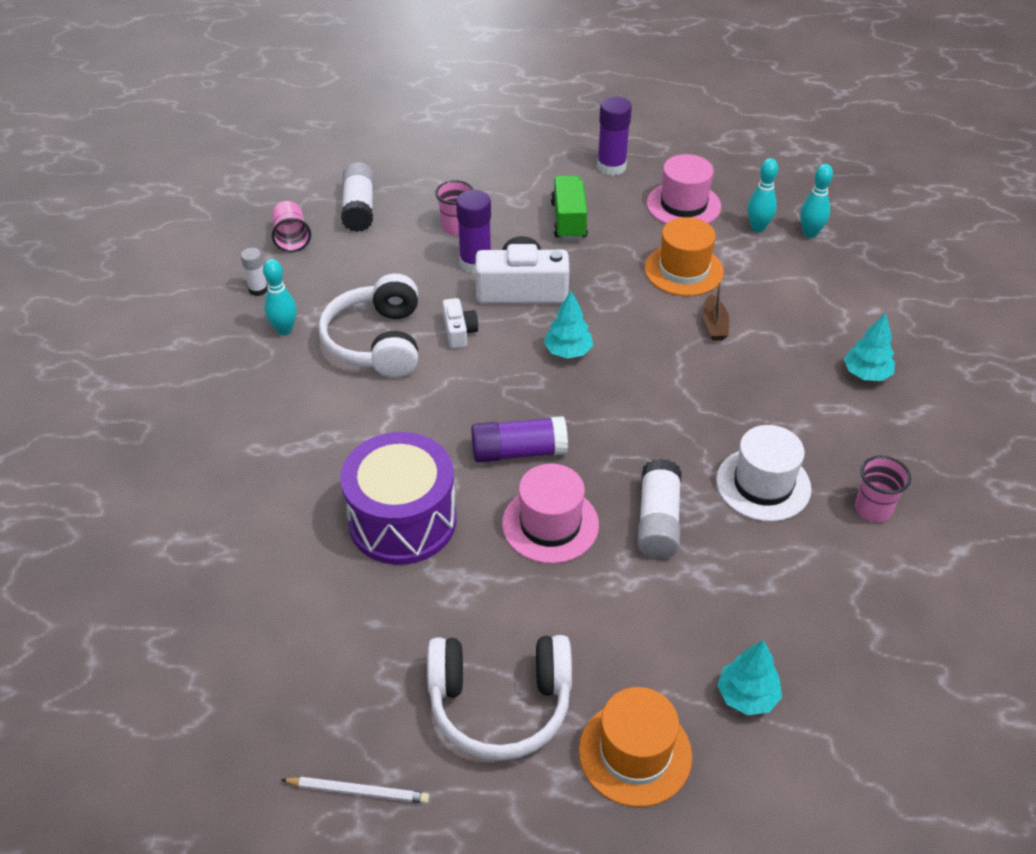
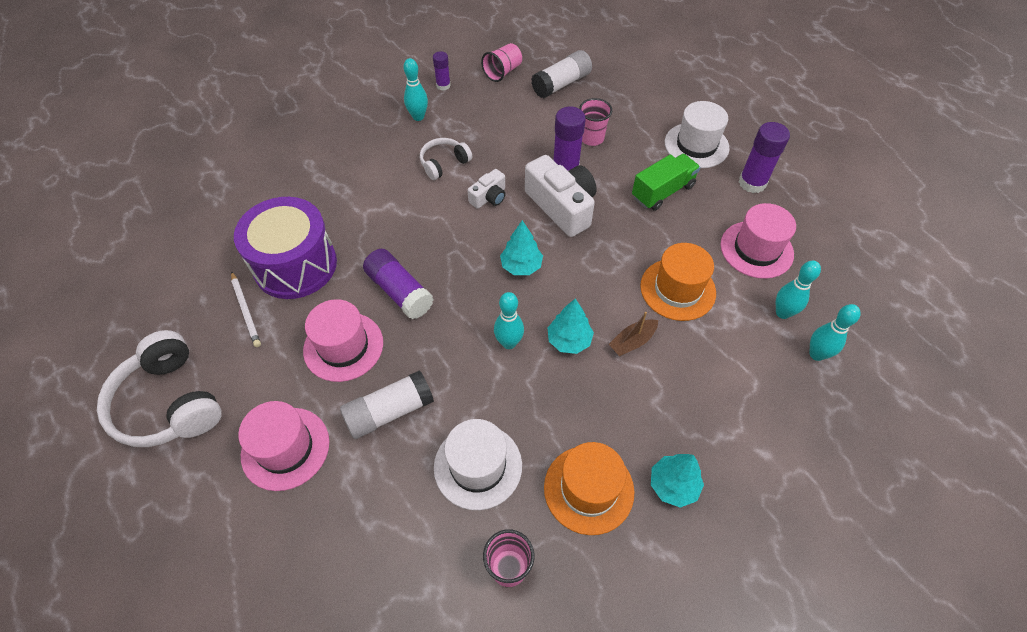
camera: 55 degrees right, 10 degrees up
white glue stick [241,248,268,296] -> purple glue stick [433,51,451,91]
white pencil [281,777,429,804] -> white pencil moved to [231,271,261,347]
white headphones [318,274,418,378] -> white headphones [420,138,472,180], size x0.55
orange hat [579,687,692,807] -> orange hat moved to [544,442,634,535]
turquoise tree [717,640,782,715] -> turquoise tree moved to [548,299,594,354]
none -> pink hat [238,401,329,491]
none -> turquoise bowling pin [494,292,524,349]
none -> white hat [665,101,730,168]

